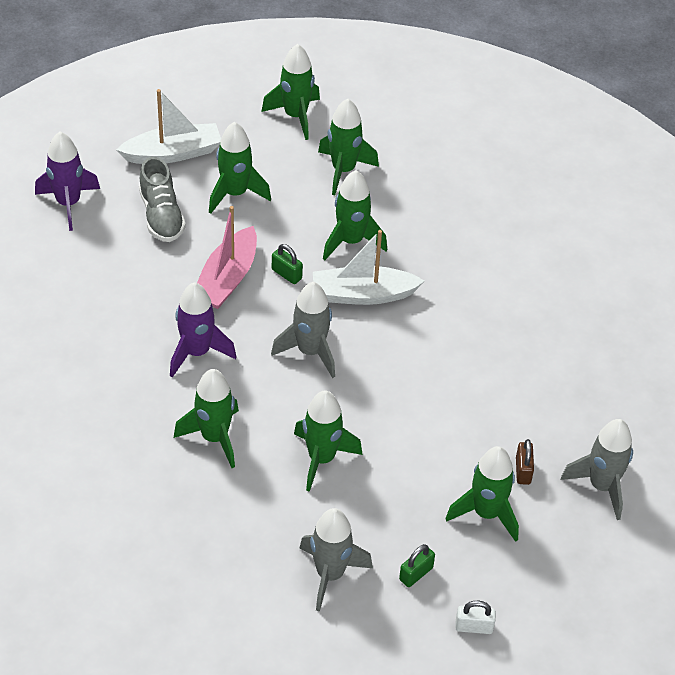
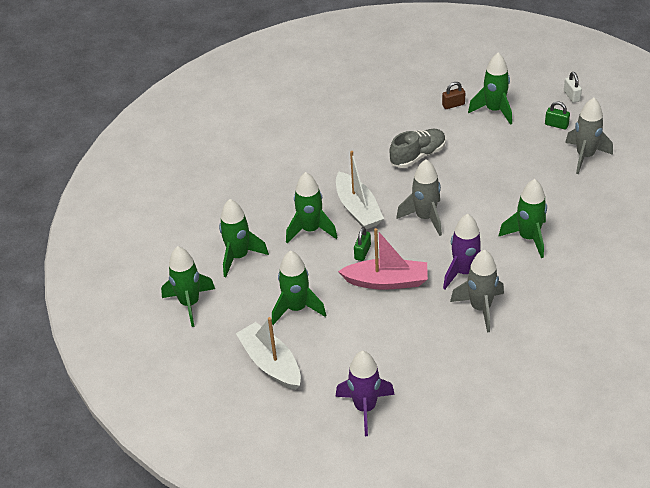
camera: 105 degrees left, 5 degrees down
grey shoe [139,157,186,242] -> grey shoe moved to [390,129,446,168]
green rocket [294,390,363,492] -> none
grey rocket [561,419,633,520] -> grey rocket moved to [450,250,504,332]

